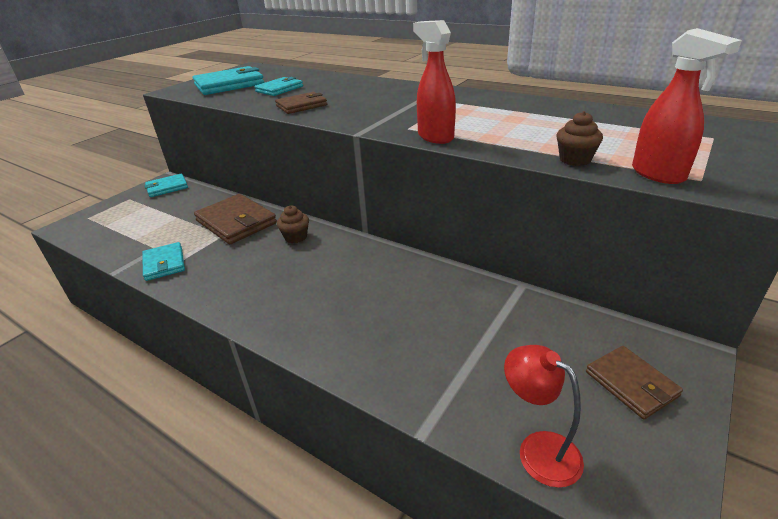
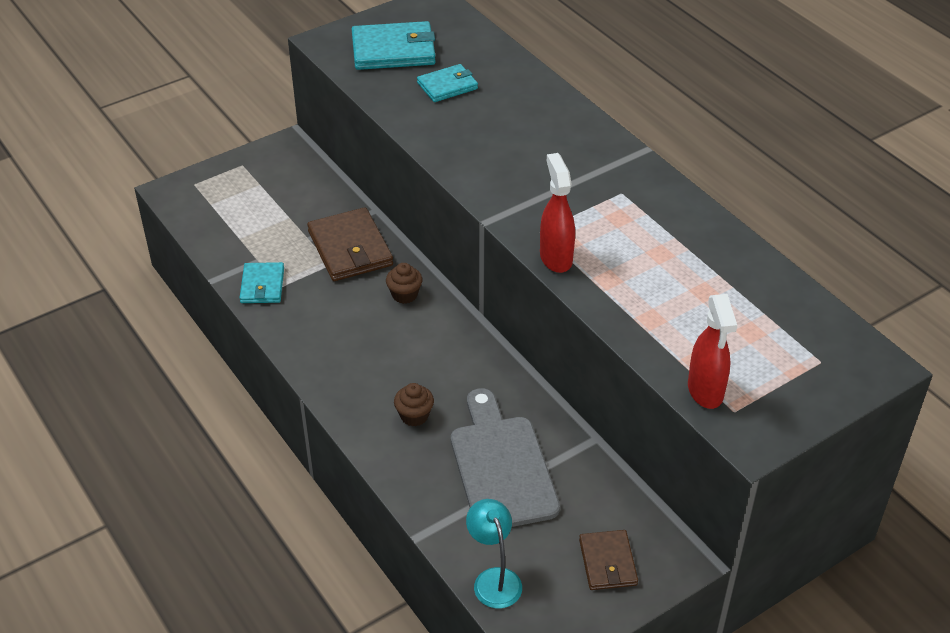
camera: 20 degrees right, 10 degrees up
turquoise wallet [145,174,188,197] -> none
brown wallet [275,92,327,114] -> none
red lamp [504,345,584,488] -> turquoise lamp [466,499,522,608]
brown cupcake [557,111,603,166] -> brown cupcake moved to [394,383,434,426]
none -> grey cutting board [451,388,560,527]

